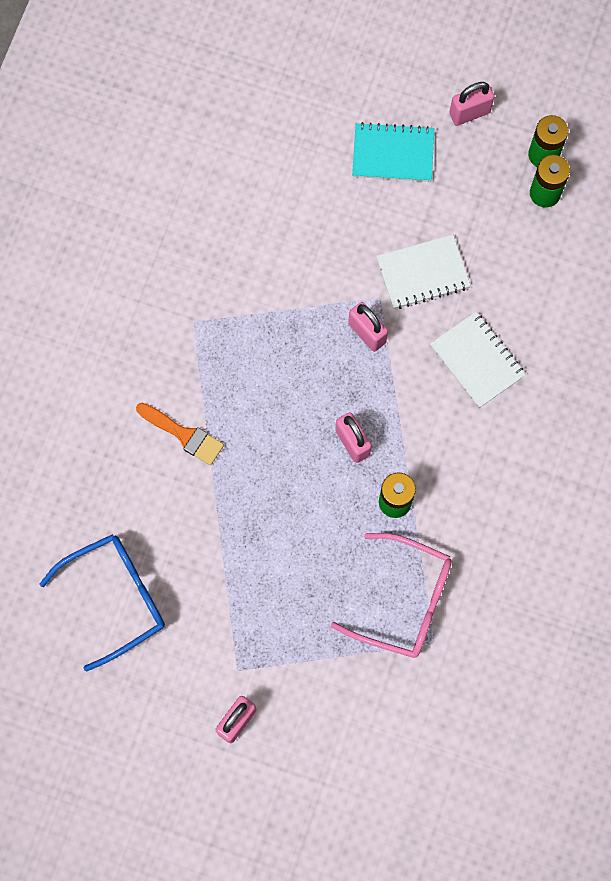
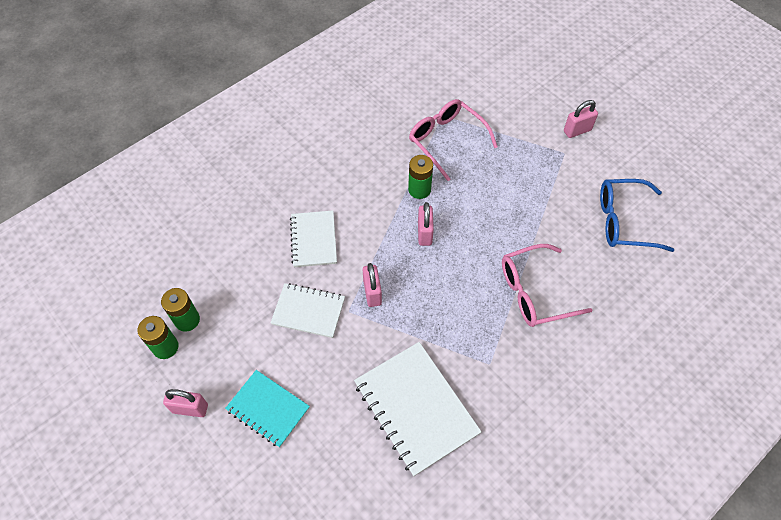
camera: 150 degrees left, 15 degrees down
orange brush [136,403,224,465] -> pink glasses [502,244,592,327]
none -> white notebook [354,342,482,476]

